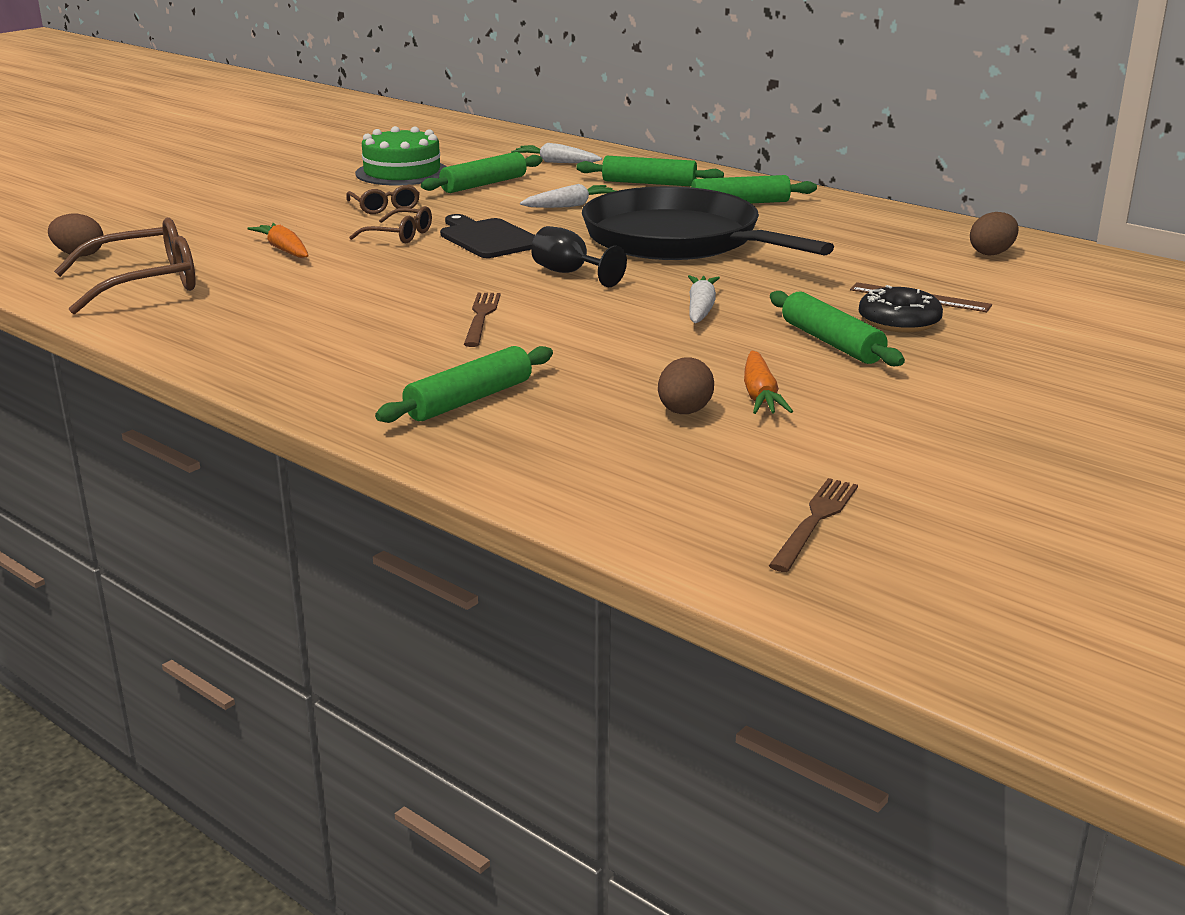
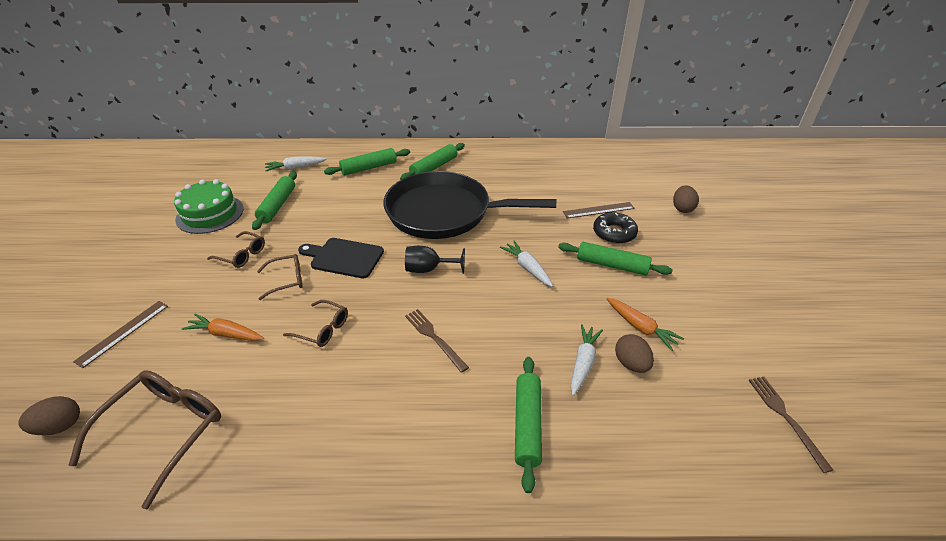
camera: 40 degrees left, 15 degrees up
white carrot [520,184,616,208] -> white carrot moved to [571,324,603,396]
brown egg [970,212,1019,256] -> brown egg moved to [673,185,699,213]
none -> brown ruler [73,301,168,368]
none -> brown glasses [283,300,348,347]

